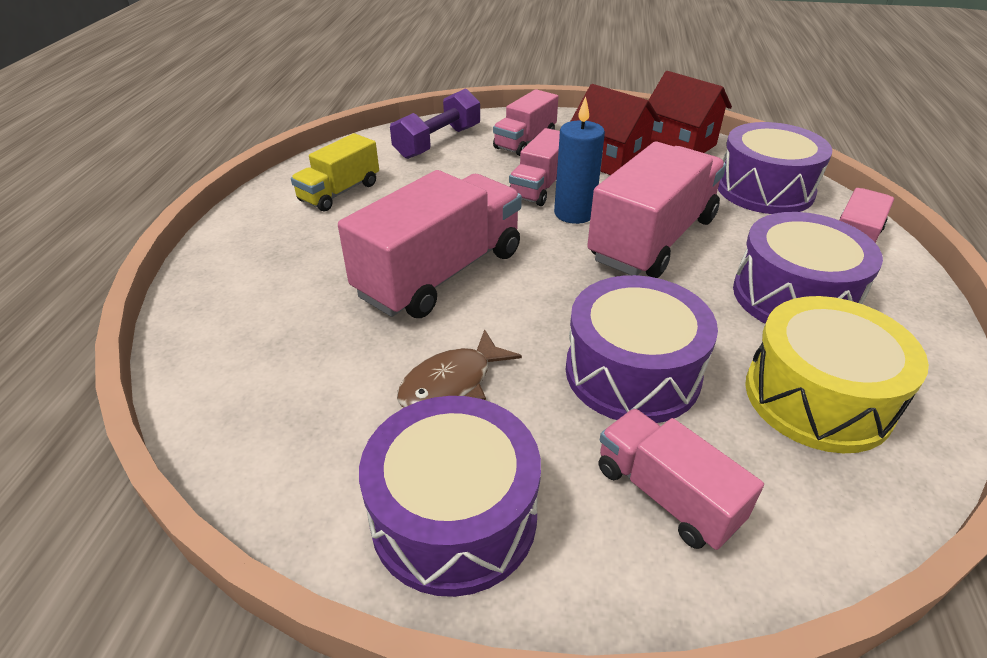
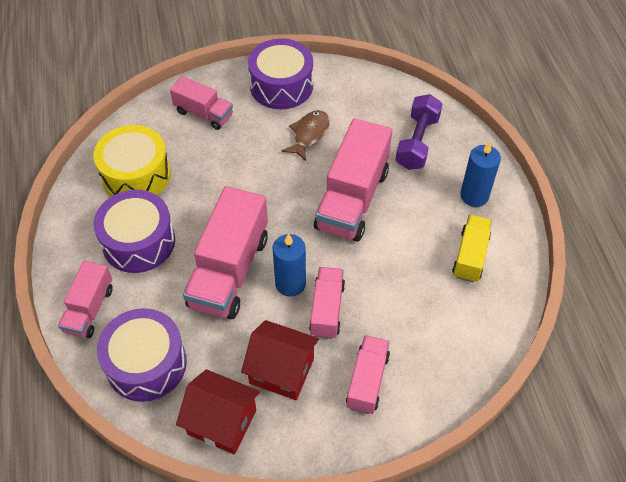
camera: 160 degrees right, 15 degrees up
purple dumbbell [390,88,480,159] -> purple dumbbell moved to [396,94,442,170]
purple drum [565,275,718,423] -> none
none -> blue candle [460,141,501,207]

